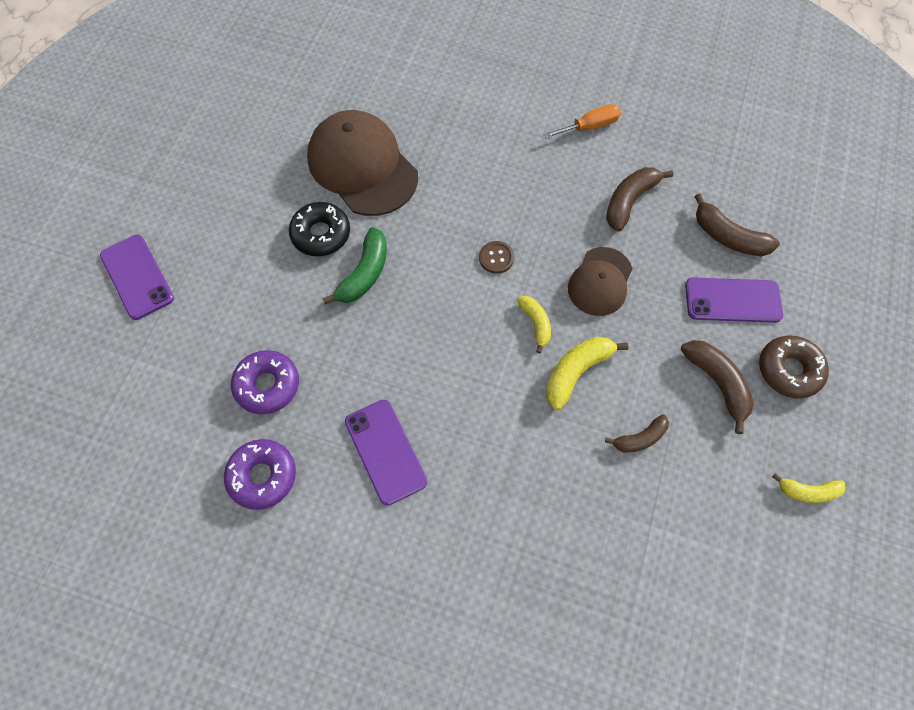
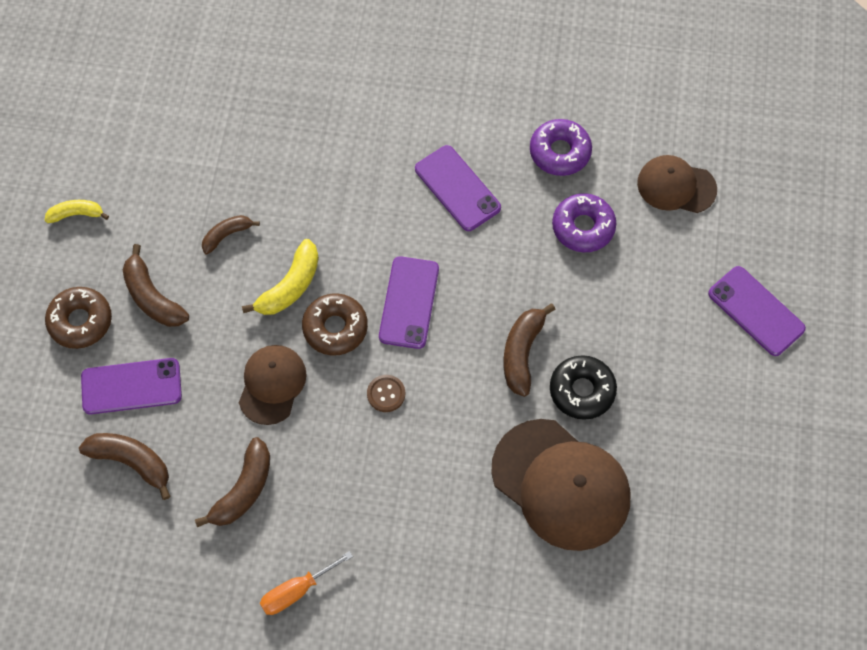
camera: 170 degrees right, 0 degrees up
green banana [322,227,387,304] -> brown banana [504,303,556,397]
yellow banana [517,296,551,353] -> brown donut [302,293,368,355]
none -> purple phone [379,256,439,349]
none -> brown cap [637,155,717,213]

